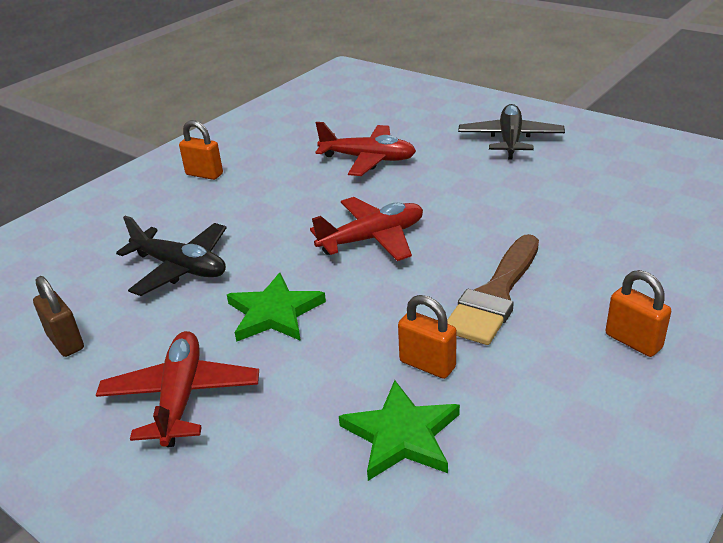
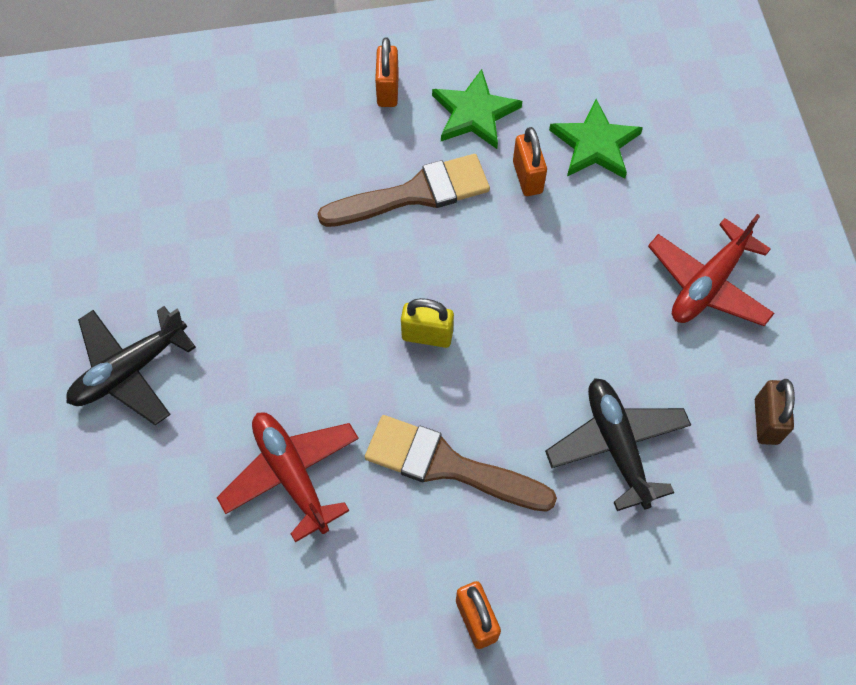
camera: 140 degrees left, 30 degrees up
green star [227,273,326,342] -> green star moved to [432,69,522,149]
red plane [310,197,423,261] -> yellow padlock [401,298,454,348]
none -> brown brush [365,415,557,512]

